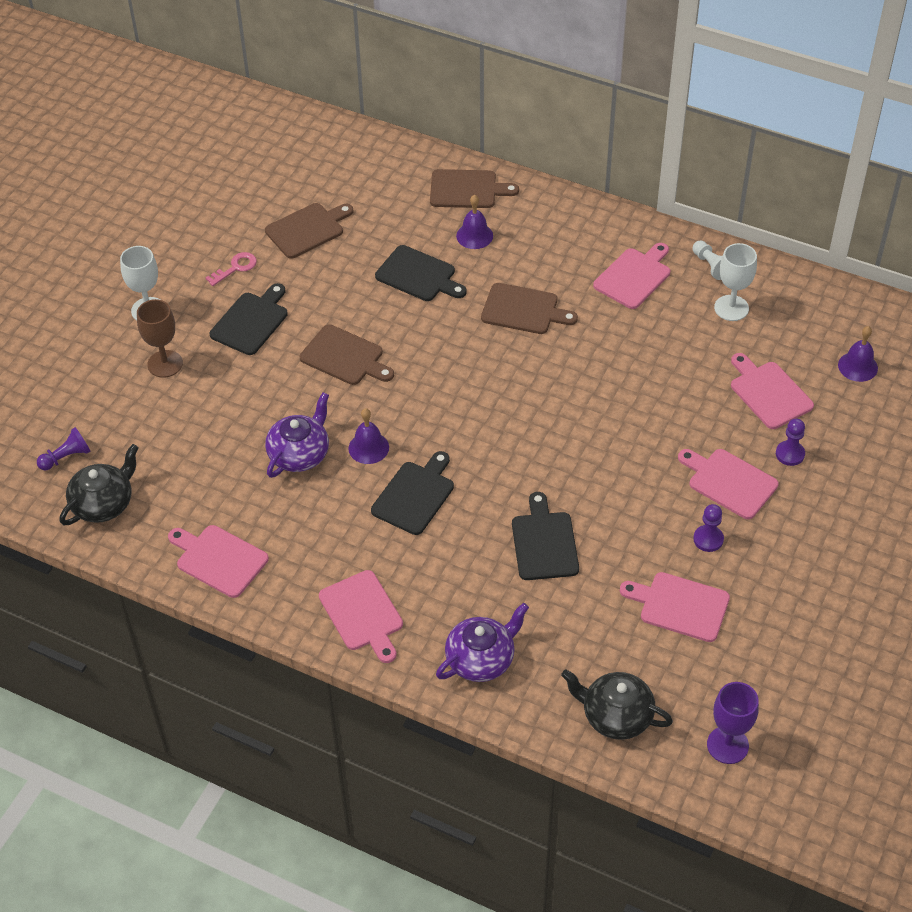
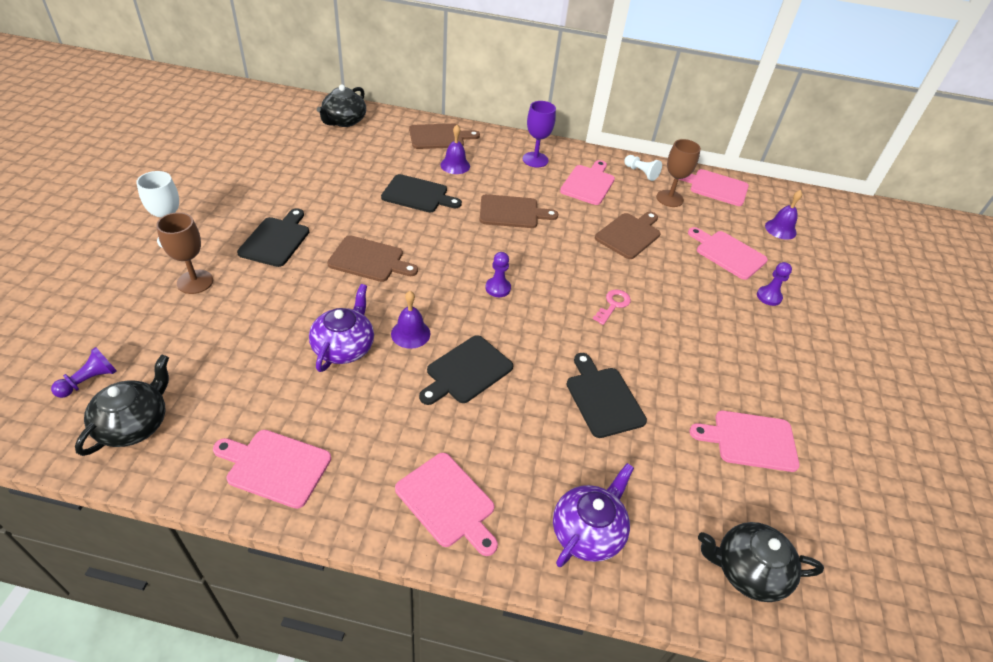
camera: 20 degrees left, 5 degrees down
pink key [205,252,257,286] -> pink key moved to [593,290,631,325]
brown cutting board [265,203,353,259] -> brown cutting board moved to [595,212,661,259]
black cutting board [371,451,454,535] -> black cutting board turned 150 degrees counterclockwise [419,335,513,405]
pink cutting board [678,449,779,519] -> pink cutting board moved to [679,169,749,206]
purple pawn [693,504,724,552] -> purple pawn moved to [485,252,511,297]
purple goblet [707,682,759,764] -> purple goblet moved to [523,101,556,167]
white goblet [714,243,757,321] -> brown goblet [656,139,701,207]
none -> black teapot [317,85,366,127]

